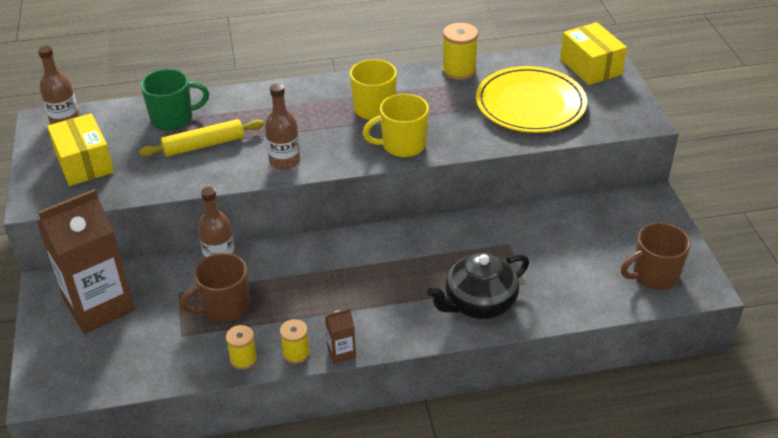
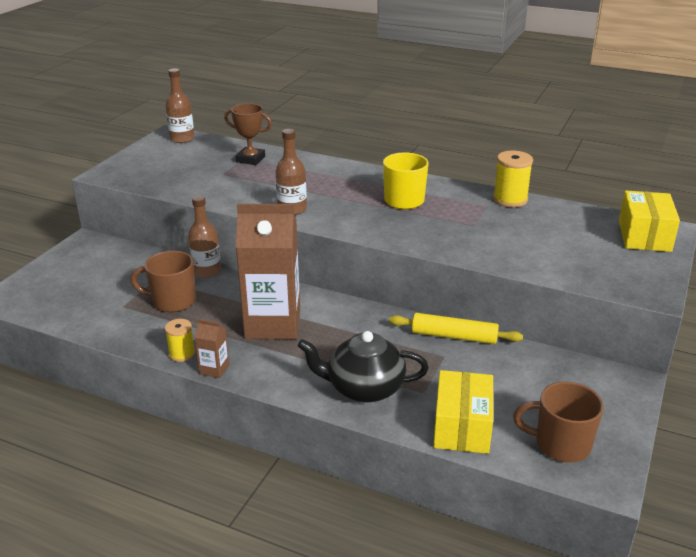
camera: 35 degrees right, 10 degrees down
brown carton [37,189,135,334] -> brown carton moved to [236,204,300,339]
yellow box [47,113,114,186] -> yellow box moved to [433,370,493,454]
yellow rolling pin [139,119,265,157] -> yellow rolling pin moved to [389,313,523,344]
green mug [141,69,209,131] -> brown trophy [224,103,272,165]
yellow spool [226,325,257,370] -> none
yellow mug [362,93,429,157] -> none
yellow plate [476,66,587,133] -> none

